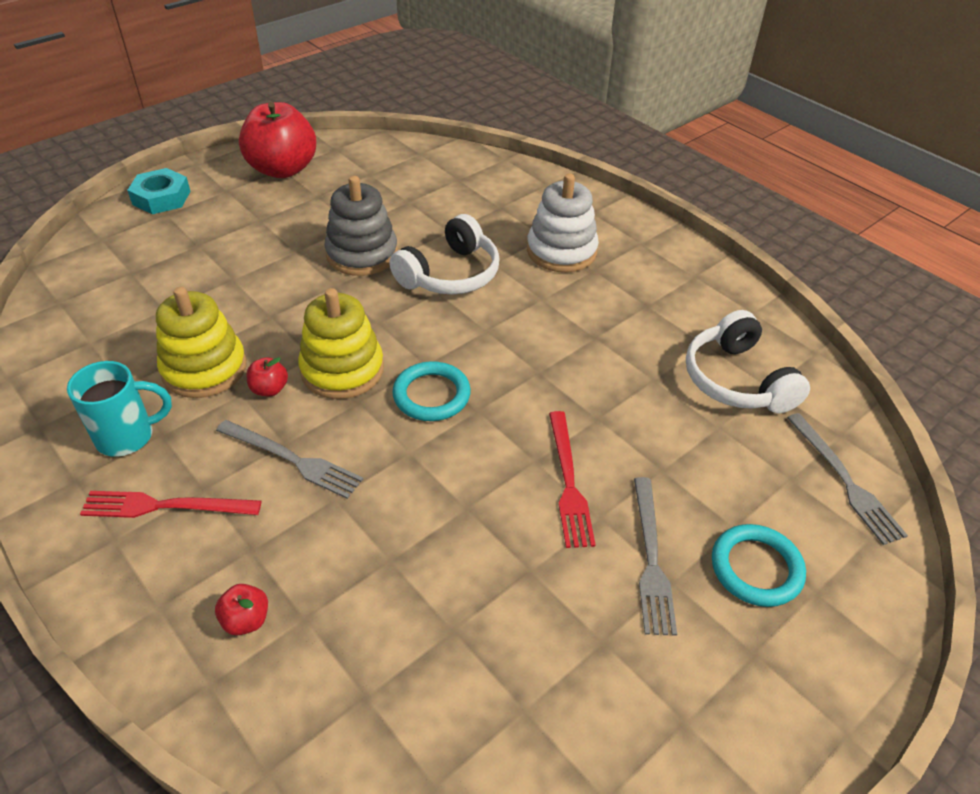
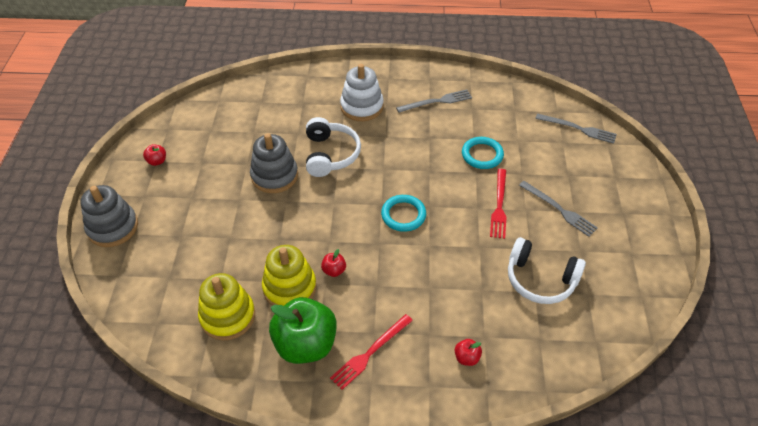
camera: 45 degrees left, 5 degrees up
turquoise mug [67,361,172,457] -> green apple [269,297,337,364]
turquoise nut [127,168,191,214] -> grey stacking toy [80,185,138,247]
grey fork [216,420,363,499] -> grey fork moved to [396,89,472,113]
red apple [239,102,316,178] -> red apple [143,144,166,166], size x0.41
yellow stacking toy [298,288,384,399] -> yellow stacking toy moved to [198,273,255,340]
red fork [549,411,596,548] -> red fork turned 60 degrees clockwise [490,169,507,239]
white headphones [686,310,810,414] -> white headphones moved to [508,237,586,304]
turquoise ring [712,524,806,607] -> turquoise ring moved to [462,137,504,169]

